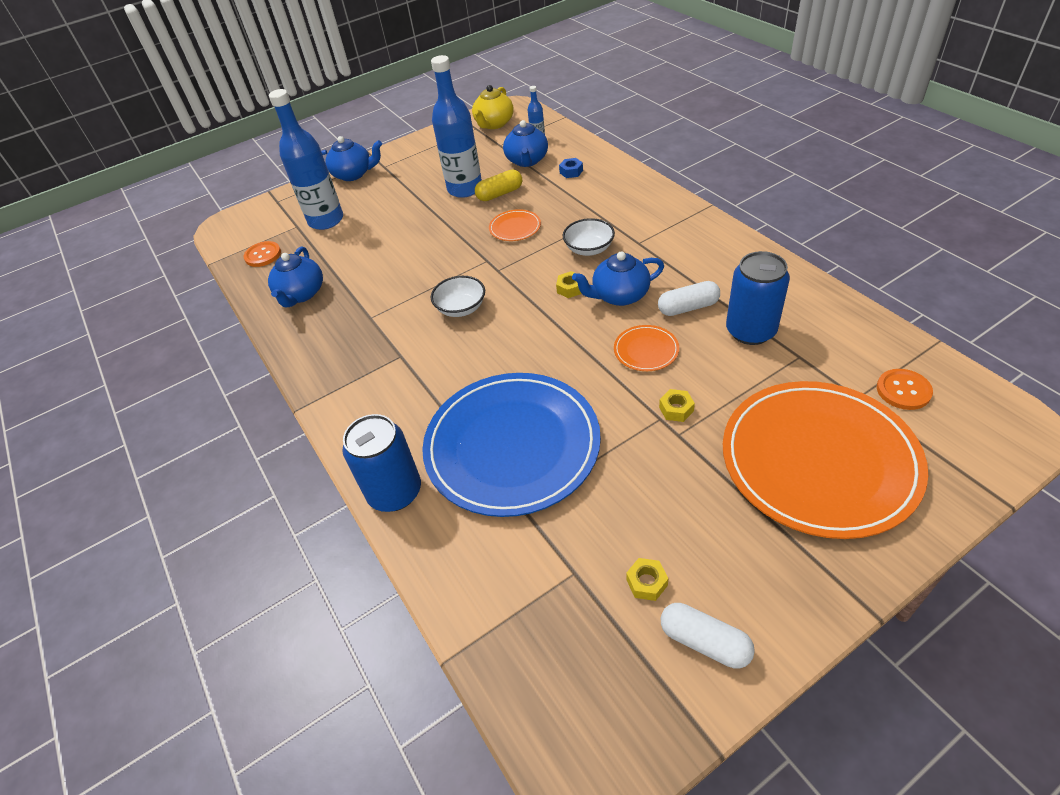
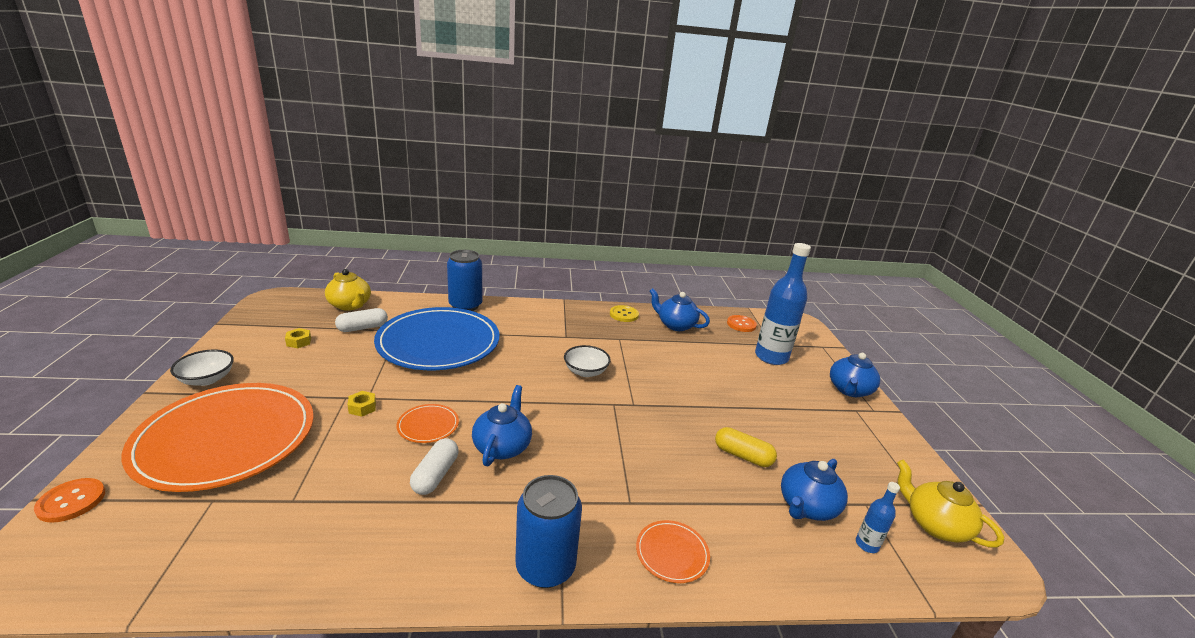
camera: 110 degrees right, 20 degrees down
blue bottle [431,55,482,198] -> none
yellow capsule [475,170,522,201] -> yellow capsule turned 60 degrees counterclockwise [715,427,777,467]
orange plate [489,209,541,241] -> orange plate moved to [636,520,710,583]
blue teapot [503,120,548,167] -> blue teapot turned 75 degrees counterclockwise [781,459,848,521]
yellow nut [556,271,582,298] -> none
blue nut [559,158,583,178] -> none
white bowl [563,218,615,256] -> white bowl moved to [170,350,234,386]
white capsule [661,603,755,668] -> white capsule moved to [335,308,388,332]
blue can [726,251,790,345] -> blue can moved to [515,475,582,588]
orange button [877,369,933,410] -> orange button moved to [34,478,105,523]
none -> yellow teapot [325,269,371,311]
none -> yellow button [610,305,639,322]

